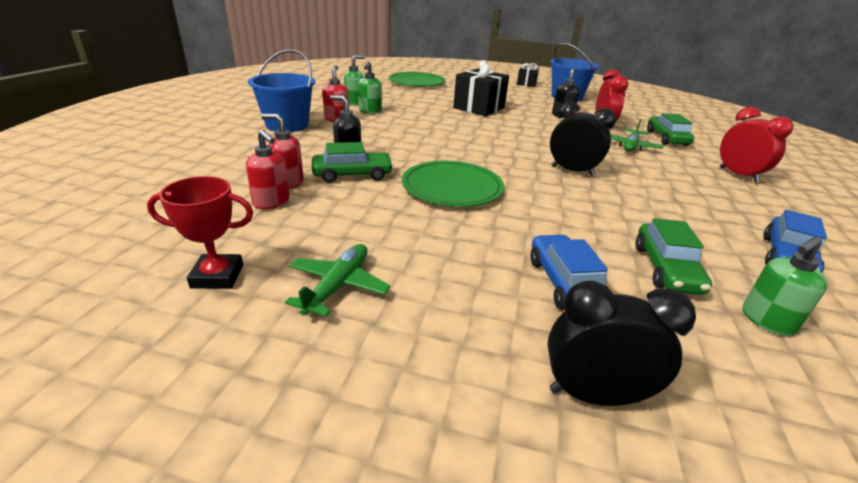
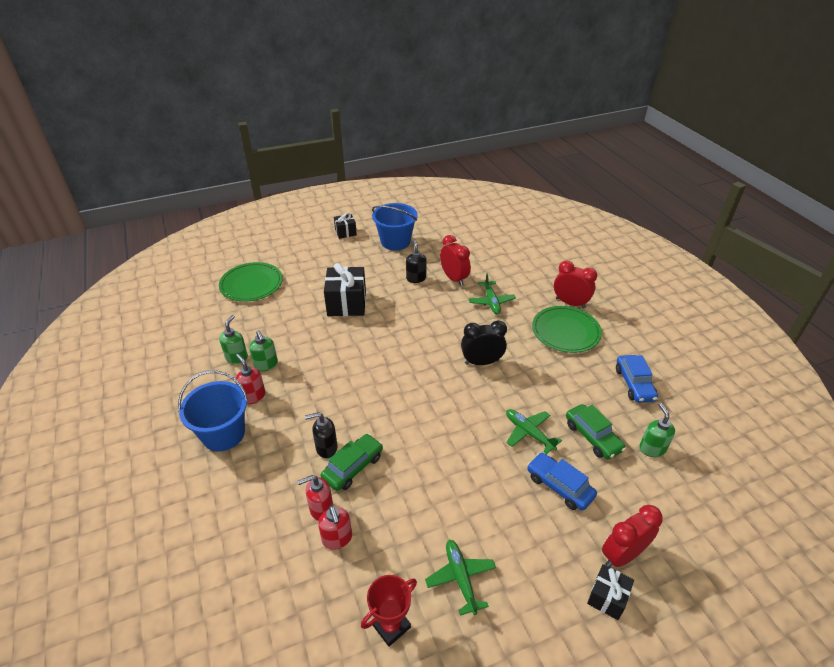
camera: 35 degrees left, 10 degrees up
red soap dispenser [246,130,290,209] -> red soap dispenser turned 60 degrees clockwise [318,506,352,550]
green plate [402,161,504,207] -> green plate moved to [532,306,602,353]
black clock [547,281,696,406] -> red clock [602,505,663,567]
green car [647,113,694,146] -> none
green soap dispenser [743,236,828,336] -> green soap dispenser turned 150 degrees clockwise [639,403,675,457]
none -> green plane [506,409,562,454]
none -> black gift [587,564,634,620]

